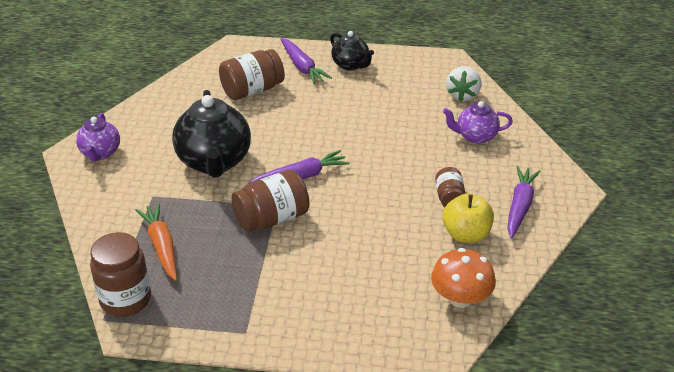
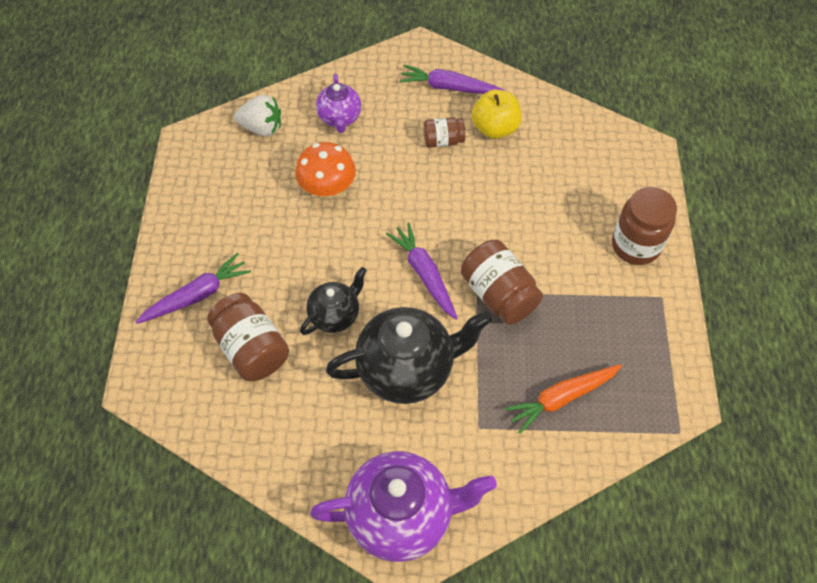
camera: 95 degrees left, 20 degrees up
purple teapot [76,113,120,162] -> purple teapot [310,451,497,562], size x1.78
brown jar [90,232,151,317] -> brown jar moved to [612,187,677,265]
black teapot [330,31,374,71] -> black teapot moved to [300,267,367,335]
orange mushroom [431,248,496,308] -> orange mushroom moved to [295,142,356,197]

